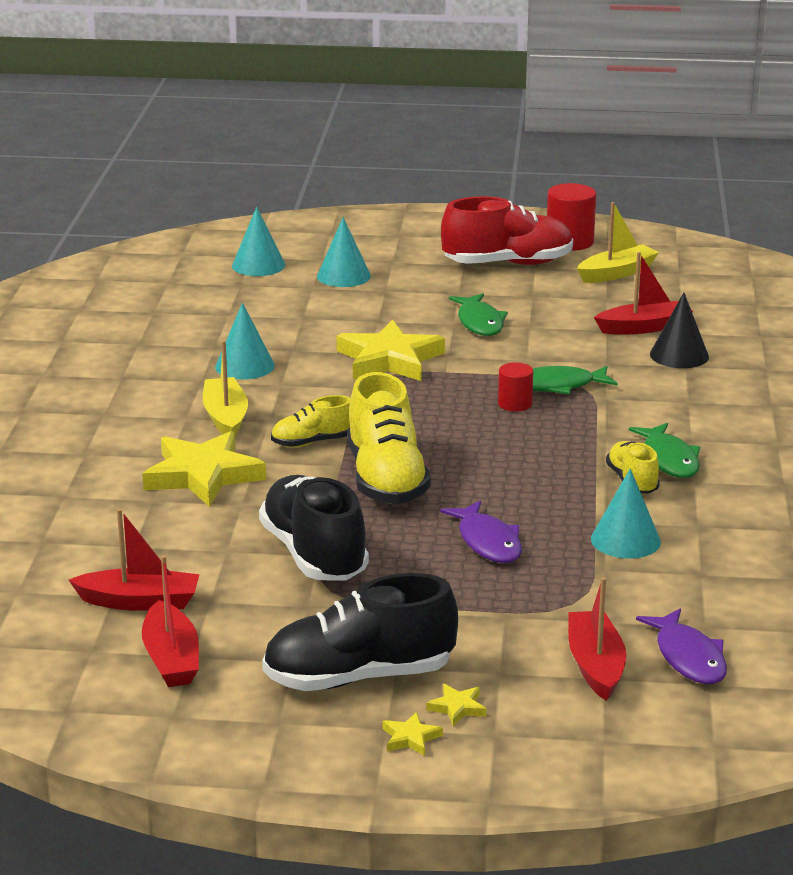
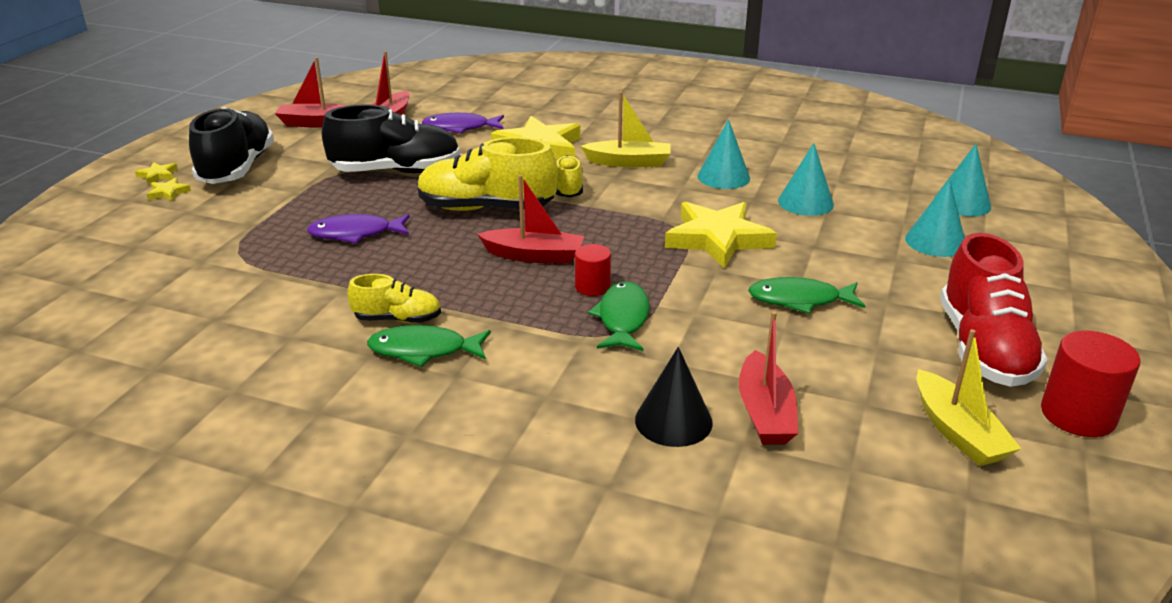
camera: 105 degrees right, 5 degrees up
red boat [568,577,626,701] -> red boat moved to [477,175,584,264]
turquoise cone [591,468,661,559] -> turquoise cone moved to [778,143,834,216]
purple fish [636,609,727,684] -> purple fish moved to [421,113,504,134]

